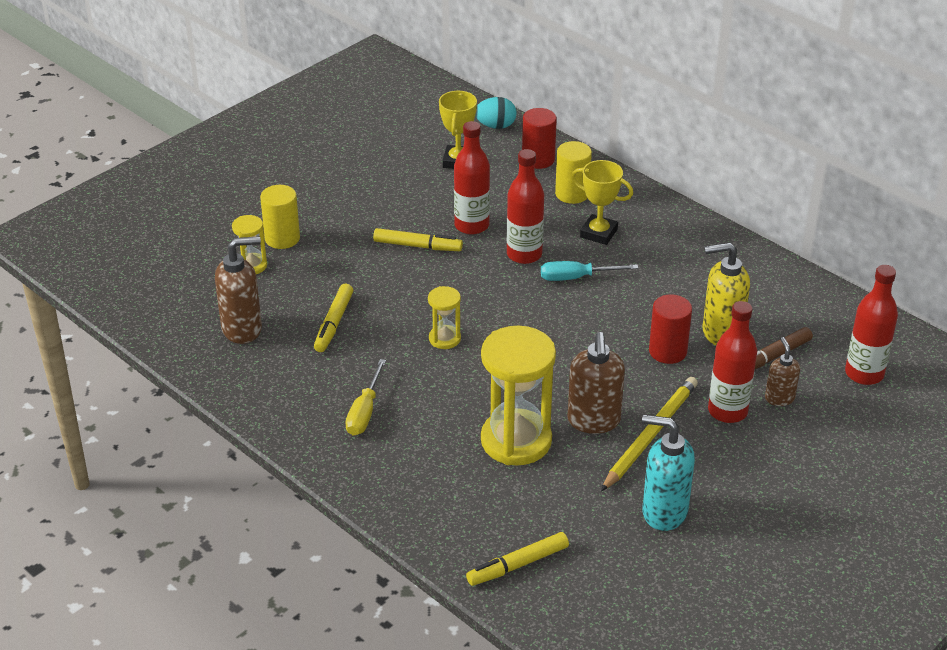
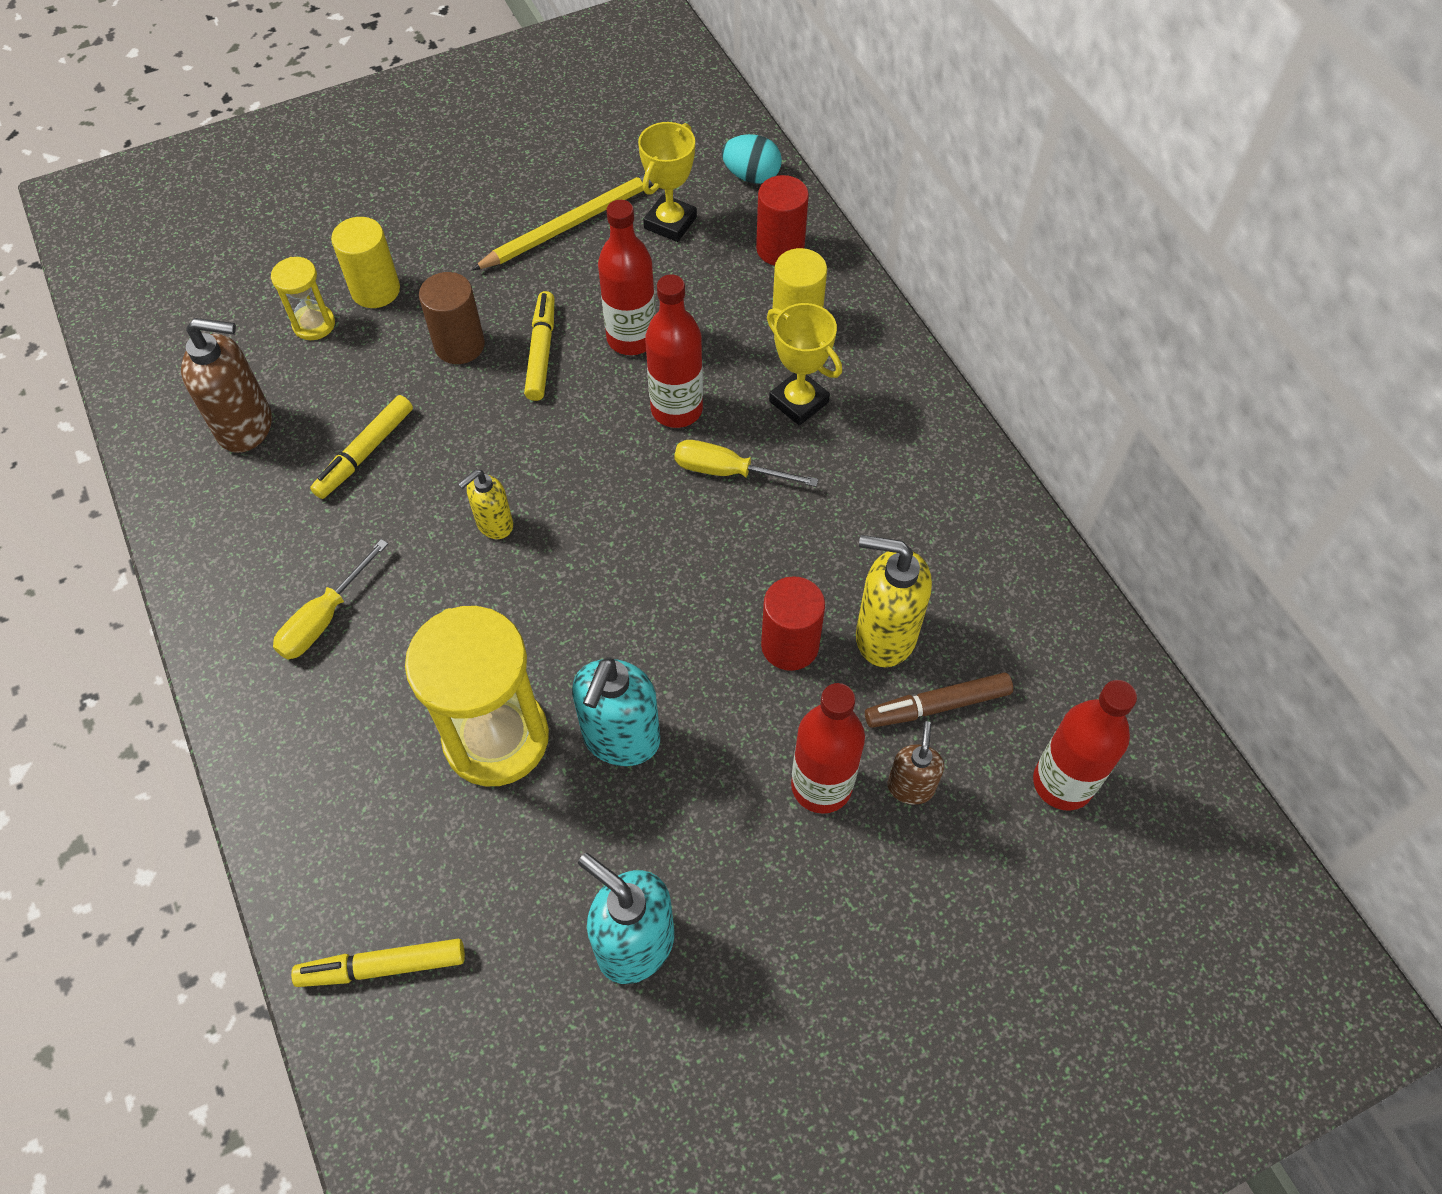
camera: 20 degrees right, 20 degrees up
yellow marker [373,228,463,251] -> yellow marker turned 120 degrees counterclockwise [524,291,555,401]
yellow hourglass [428,286,461,349] -> yellow soap dispenser [458,470,513,539]
turquoise screwdriver [541,261,638,281] -> yellow screwdriver [674,440,818,487]
brown soap dispenser [567,332,625,434] -> turquoise soap dispenser [572,657,660,766]
yellow pencil [601,377,698,491] -> yellow pencil moved to [472,173,654,270]
none -> brown cylinder [419,272,485,364]

